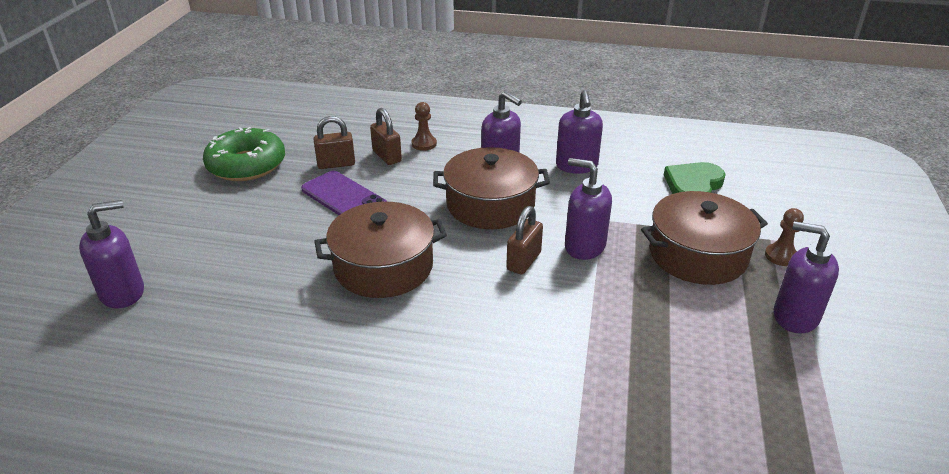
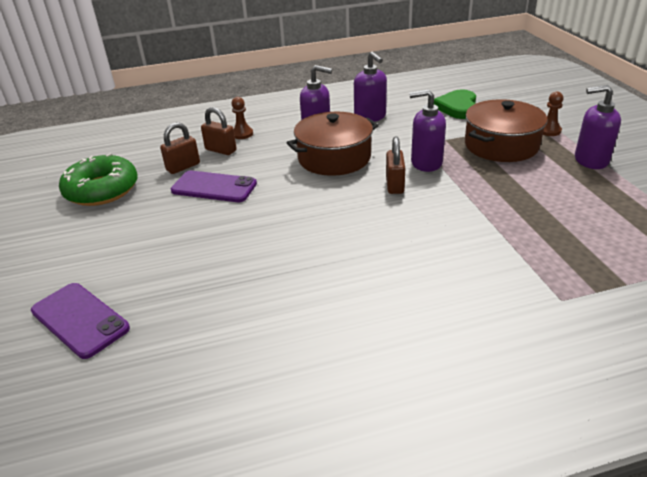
camera: 25 degrees left, 0 degrees up
purple soap dispenser [79,200,144,309] -> purple phone [31,283,130,359]
brown pot [314,202,447,298] -> none

